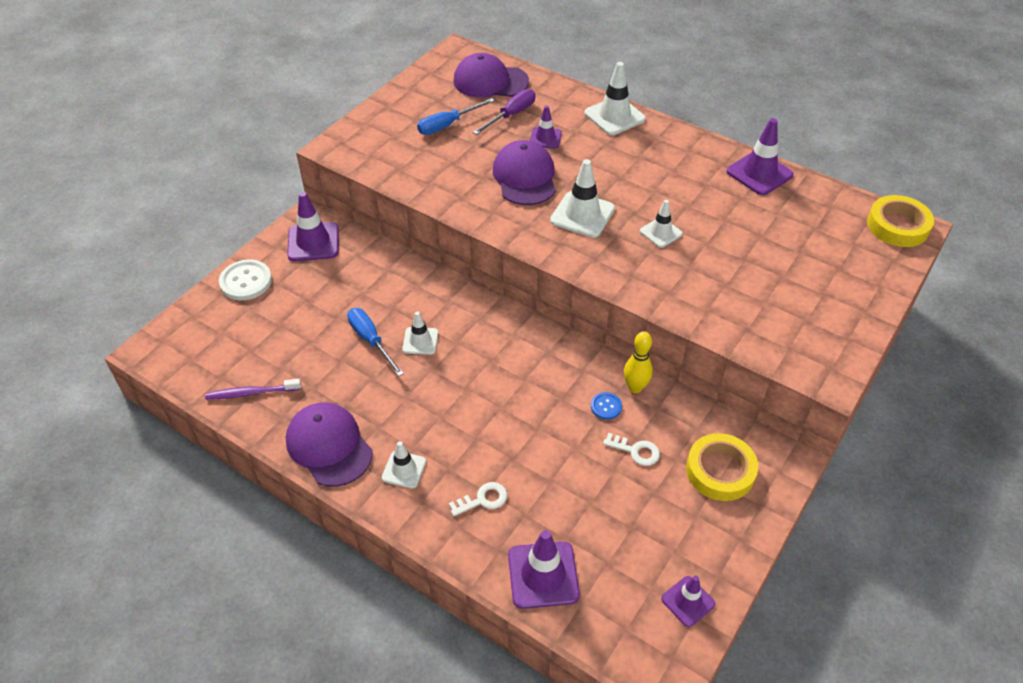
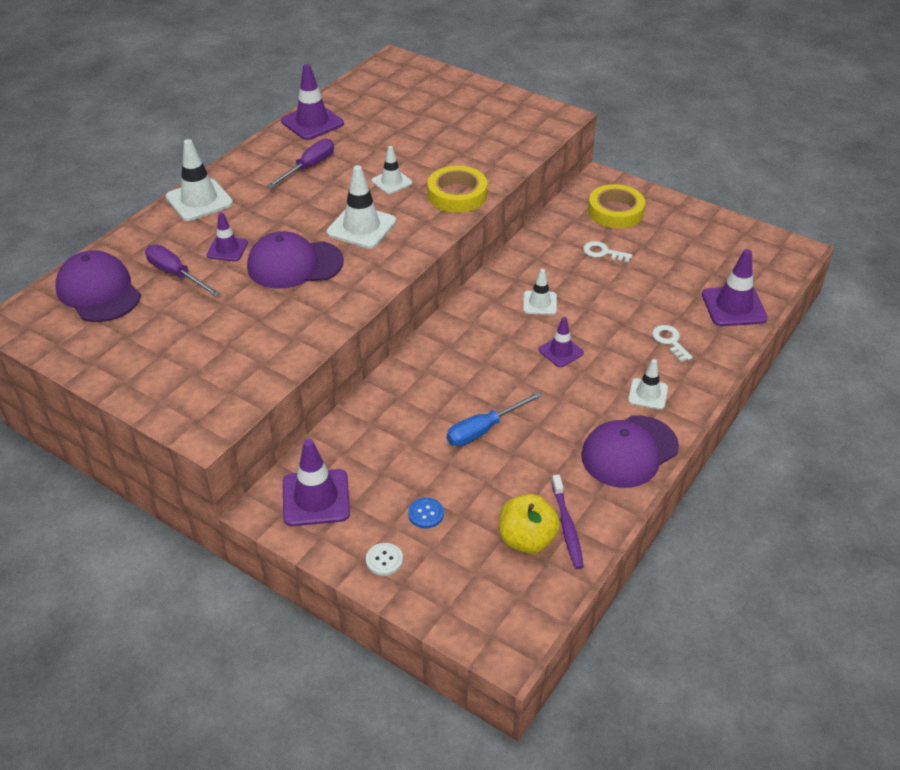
camera: 90 degrees left, 5 degrees down
white button [219,260,272,300] -> white button [366,543,403,576], size x0.55
white traffic cone [402,311,438,355] -> white traffic cone moved to [523,269,557,315]
blue screwdriver [417,98,495,135] -> none
purple cap [453,53,529,98] -> purple cap turned 135 degrees clockwise [56,250,141,322]
blue button [591,392,622,420] -> blue button moved to [408,498,444,528]
white key [603,433,660,466] -> white key turned 90 degrees counterclockwise [583,241,632,263]
yellow bowling pin [624,331,653,393] -> none
purple traffic cone [661,575,715,627] -> purple traffic cone moved to [539,317,584,367]
yellow tape [867,195,934,247] -> yellow tape moved to [427,166,487,213]
none -> purple screwdriver [266,139,334,189]
none -> yellow apple [499,494,560,554]

